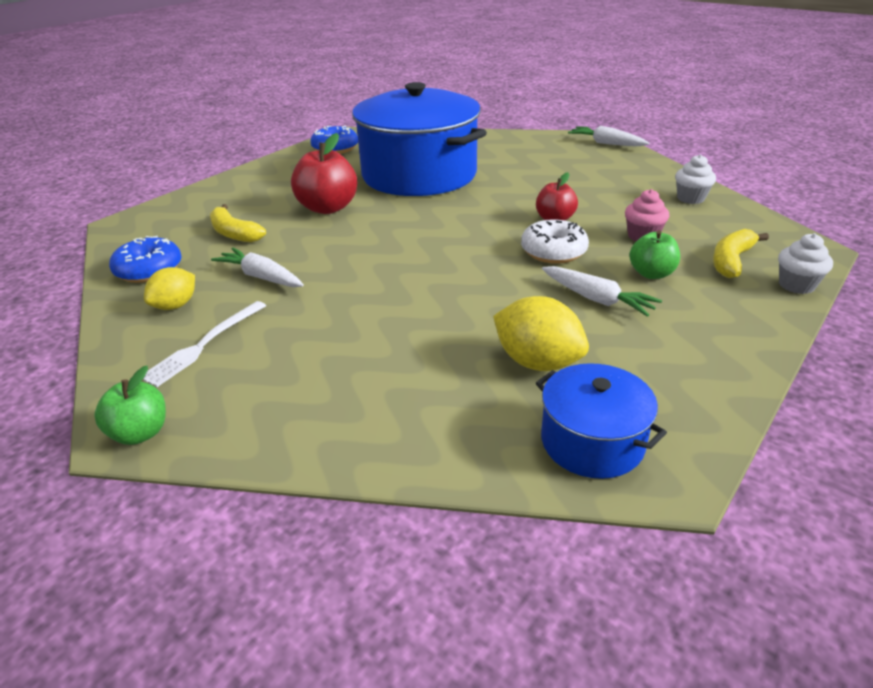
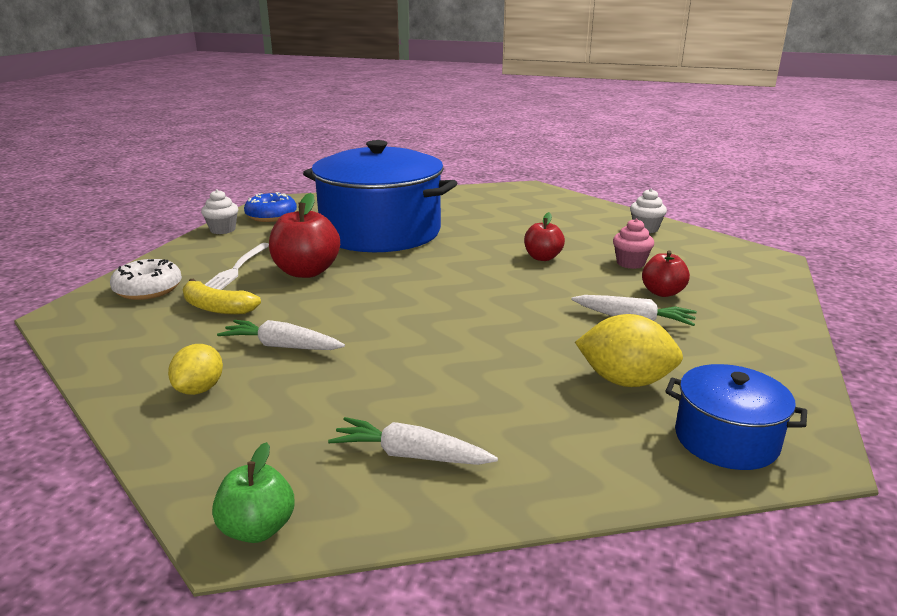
camera: 20 degrees left, 10 degrees down
blue donut [109,236,182,283] -> none
white fork [142,301,266,387] -> white fork moved to [204,243,269,290]
white donut [521,219,589,264] -> white donut moved to [110,259,182,300]
white carrot [568,126,649,146] -> white carrot moved to [328,417,498,465]
green apple [629,230,680,279] -> red apple [642,250,690,297]
yellow banana [713,229,769,278] -> none
white cupcake [778,233,833,294] -> white cupcake moved to [201,189,238,234]

